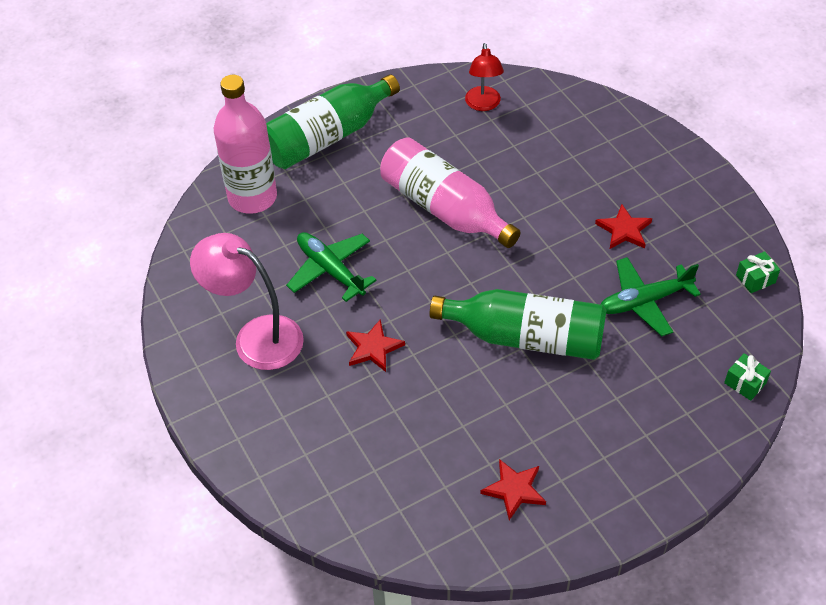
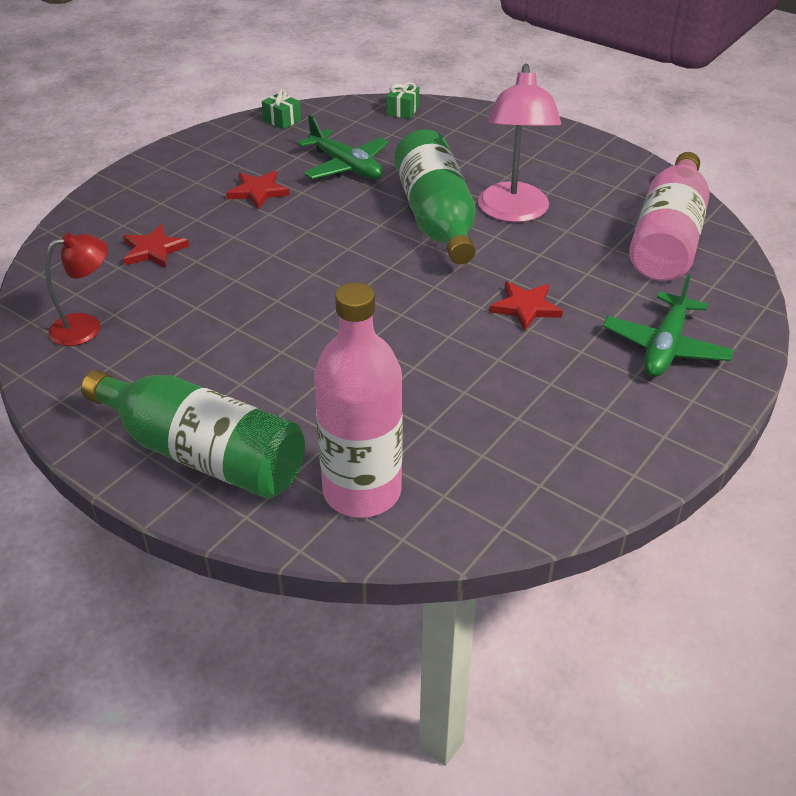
camera: 115 degrees left, 10 degrees down
pink lamp [190,233,304,370] -> pink lamp moved to [478,64,561,222]
green plane [286,232,377,302] -> green plane moved to [603,274,734,377]
pink bottle [380,137,521,248] -> pink bottle moved to [629,152,710,281]
red star [480,459,546,520] -> red star moved to [123,224,189,268]

